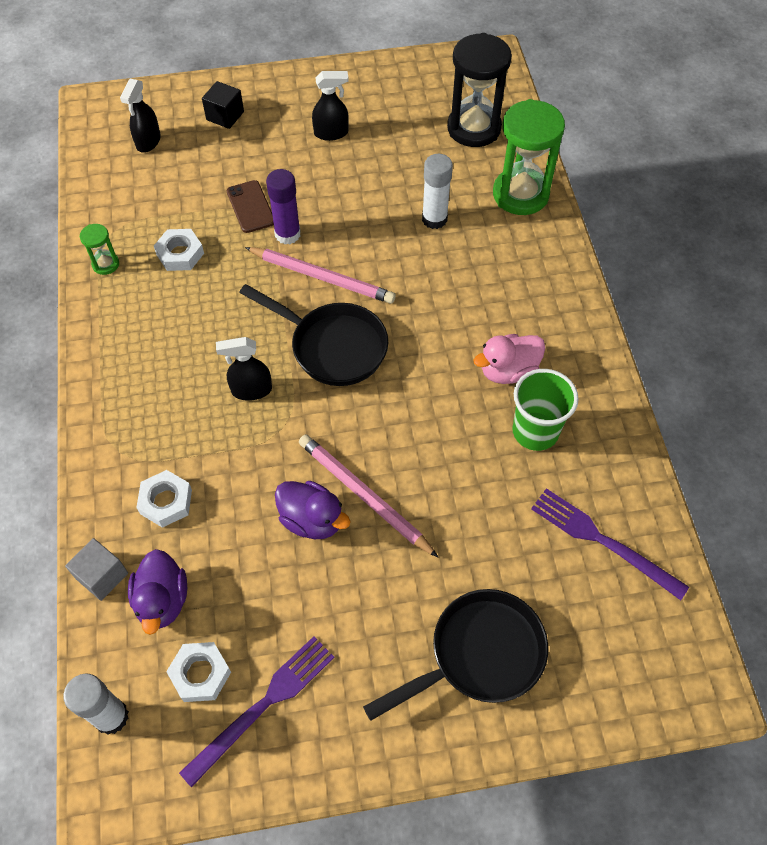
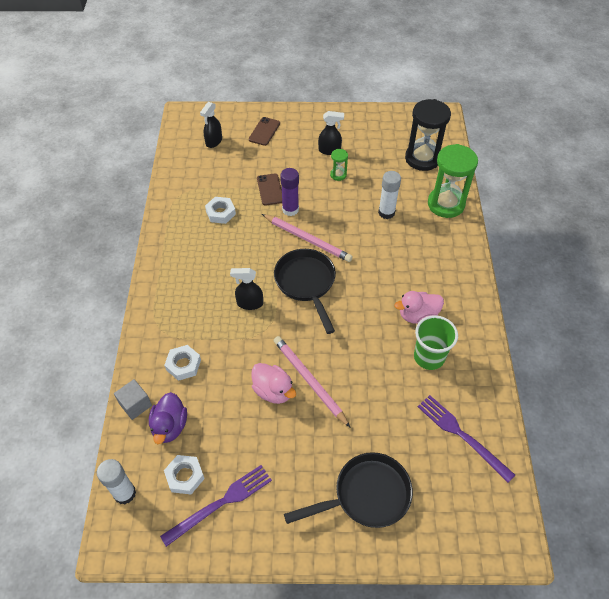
camera: 10 degrees right, 5 degrees down
green hourglass [80,224,119,275] -> green hourglass moved to [330,149,348,181]
black cube [202,81,244,129] -> brown phone [249,117,280,146]
black pan [239,284,388,386] -> black pan turned 150 degrees counterclockwise [274,249,336,334]
purple duck [275,481,351,539] -> pink duck [251,363,296,404]

